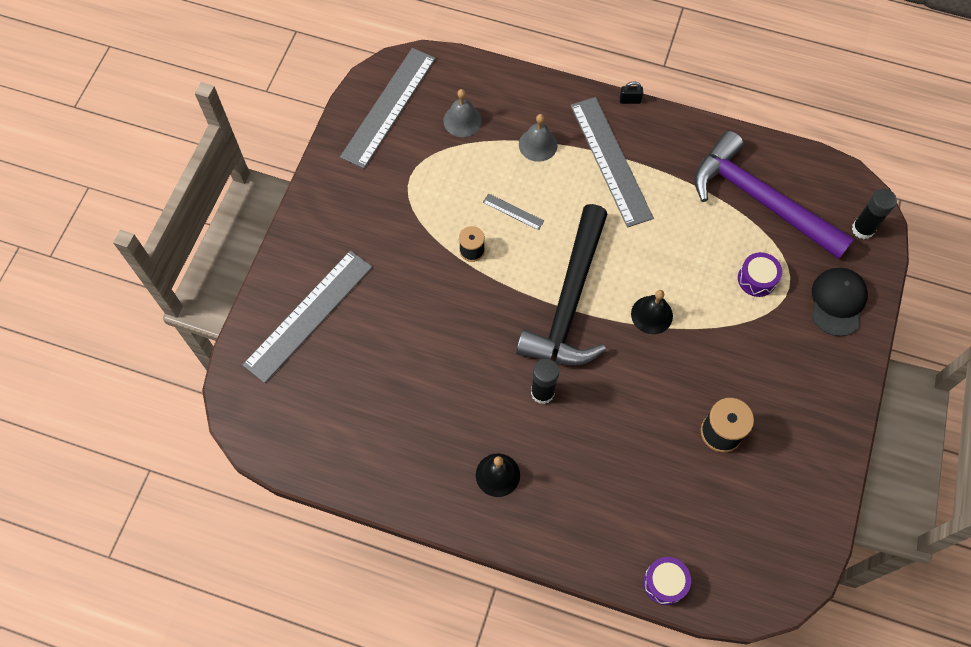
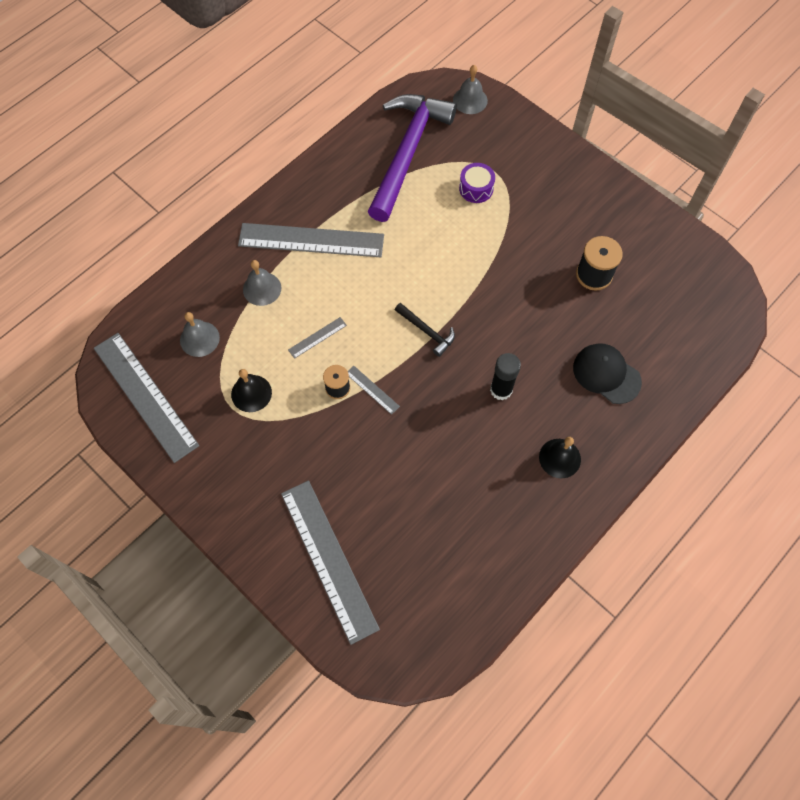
camera: 65 degrees left, 0 degrees up
black hammer [516,204,607,365] -> black hammer [395,303,455,357], size x0.41
black padlock [620,81,643,104] -> none
black bell [631,290,673,334] -> black bell moved to [231,369,272,412]
purple drum [643,557,691,605] -> none
purple hammer [694,131,854,259] -> purple hammer turned 135 degrees clockwise [368,94,457,222]
black cap [812,268,868,336] -> black cap moved to [573,343,642,404]
black glue stick [852,189,897,239] -> grey bell [453,65,488,114]
none -> grey ruler [348,366,400,415]

